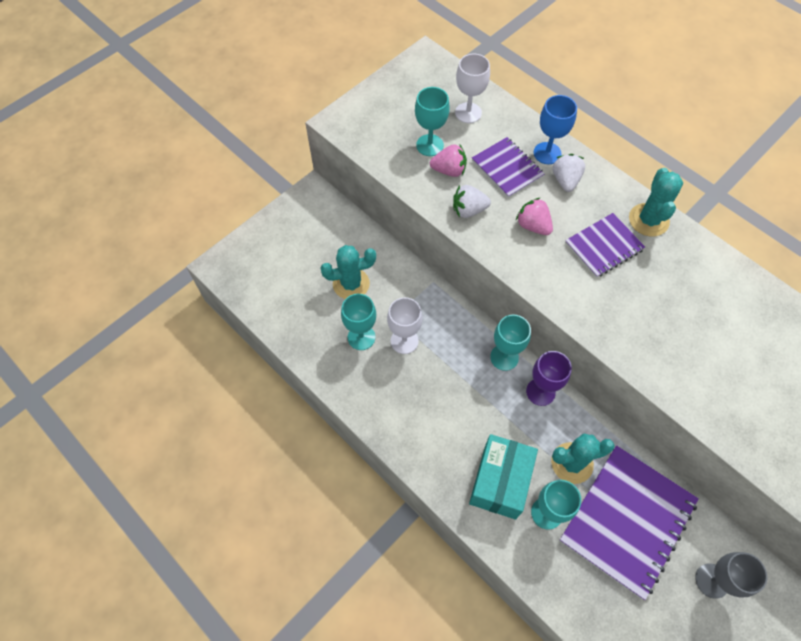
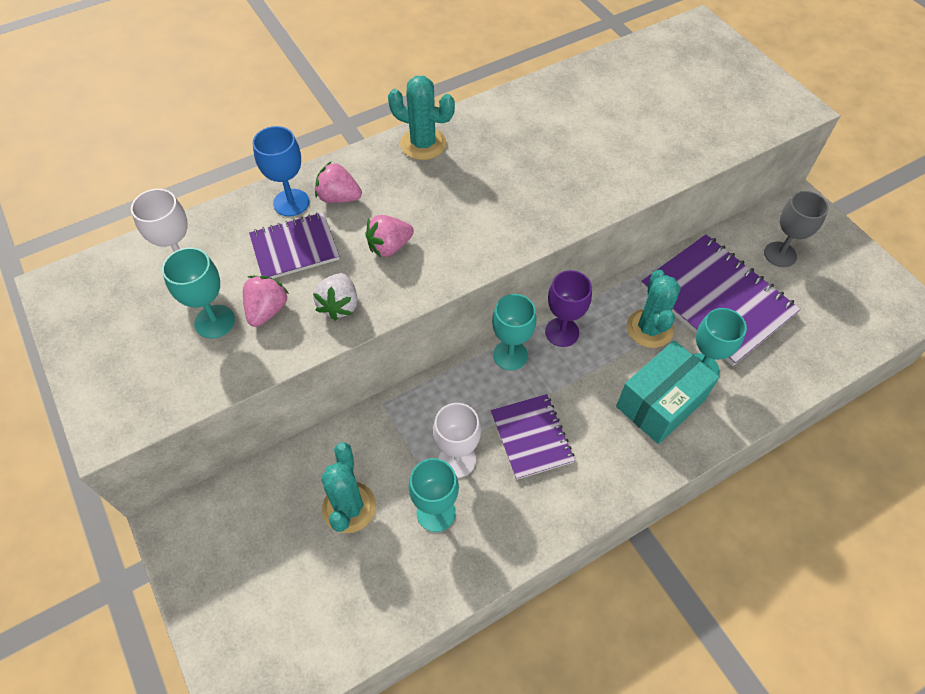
camera: 75 degrees left, 5 degrees down
turquoise box [469,434,538,520] -> turquoise box turned 75 degrees counterclockwise [616,340,719,444]
white strawberry [553,154,585,192] -> pink strawberry [315,162,362,203]
purple notebook [565,213,645,278] -> purple notebook moved to [491,394,575,480]

